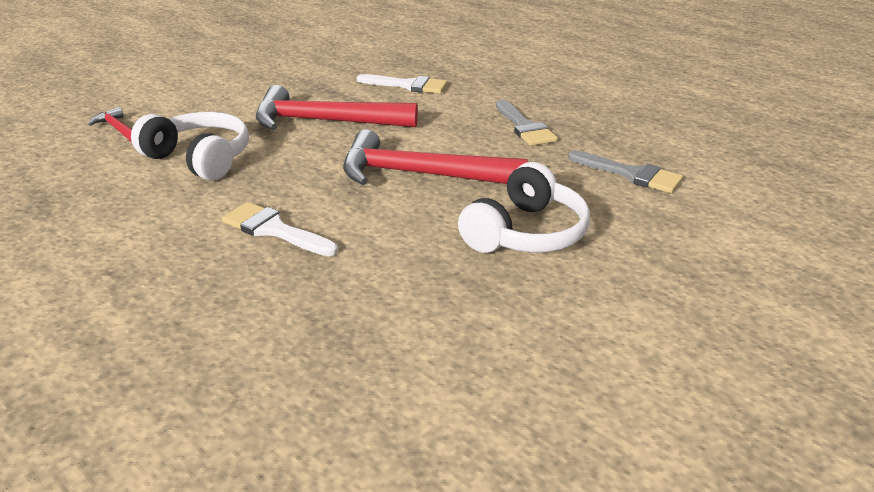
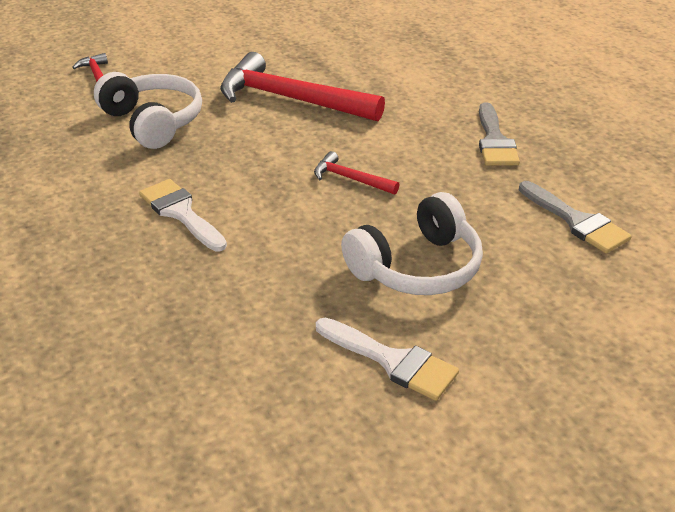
camera: 20 degrees right, 5 degrees up
red hammer [343,129,528,185] -> red hammer [314,151,399,194], size x0.46
white brush [357,74,447,94] -> white brush moved to [316,318,459,401]

